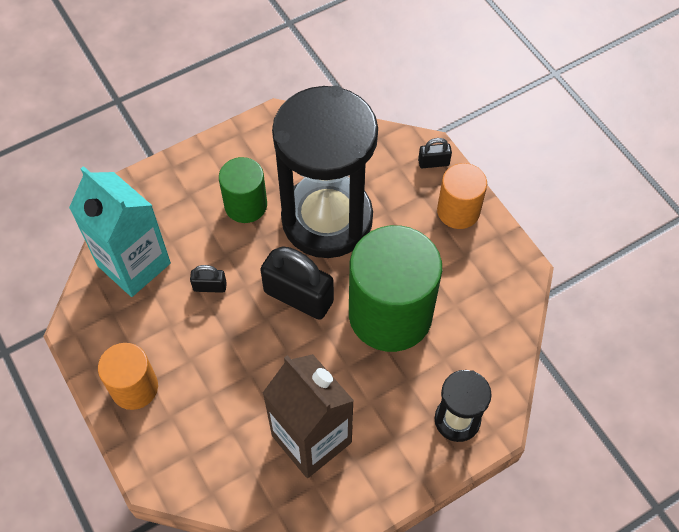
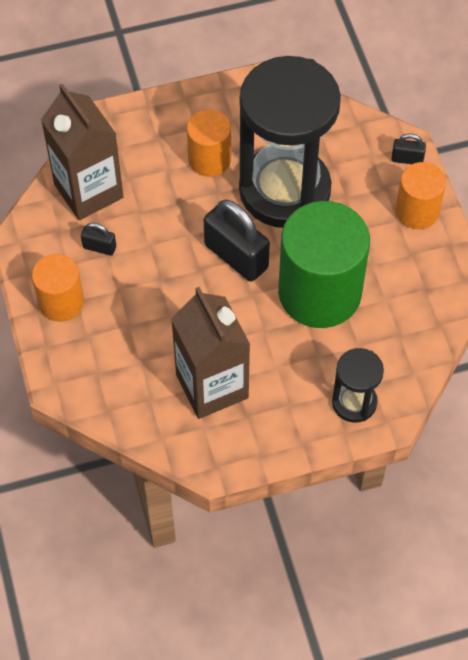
camera: 15 degrees right, 0 degrees up
turquoise carton [69,166,171,297] -> brown carton [41,83,124,220]
black padlock [190,265,227,293] -> black padlock moved to [81,223,116,256]
green cylinder [219,157,267,223] -> orange cylinder [187,110,231,177]

